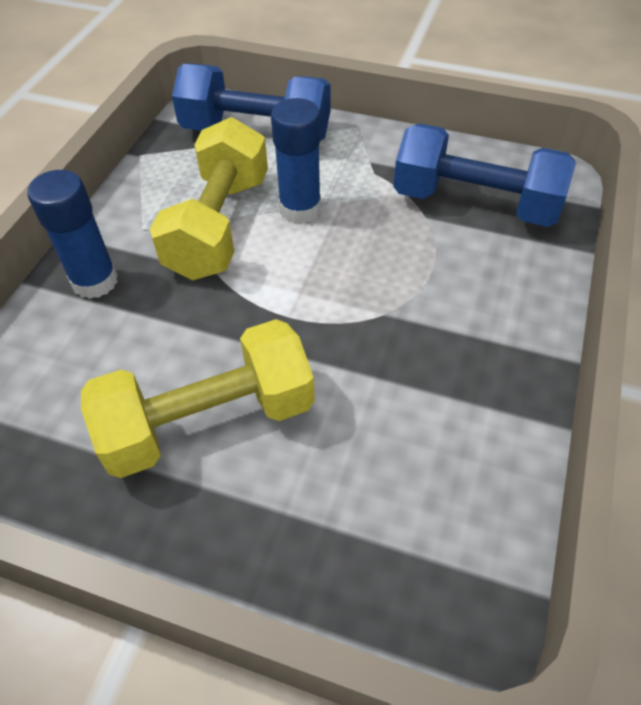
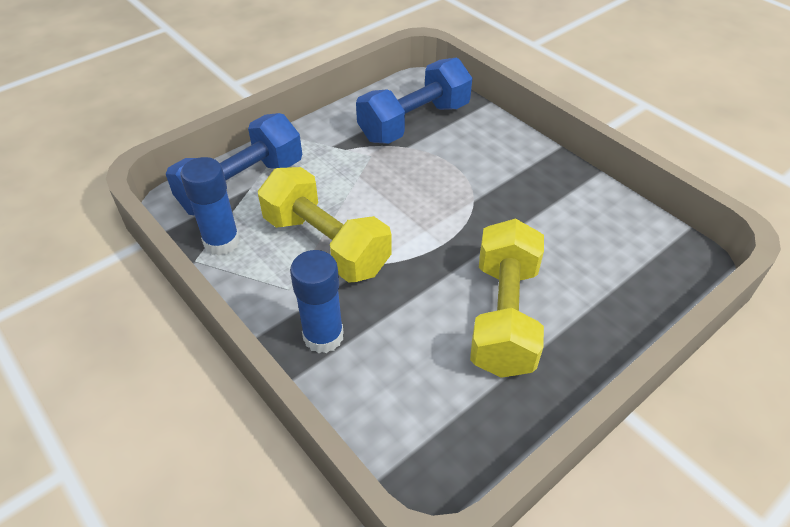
camera: 60 degrees left, 5 degrees down
blue glue stick [271,98,321,223] -> blue glue stick moved to [180,157,240,256]

